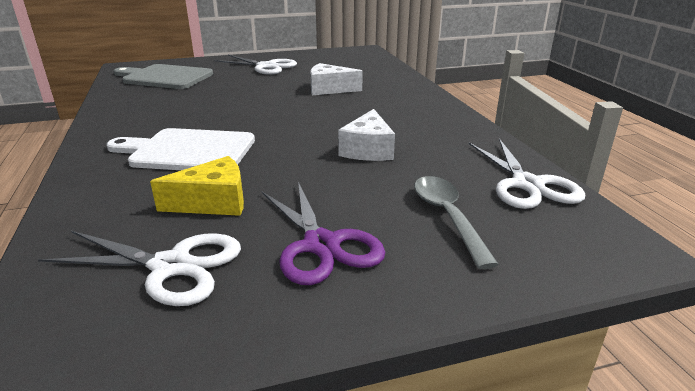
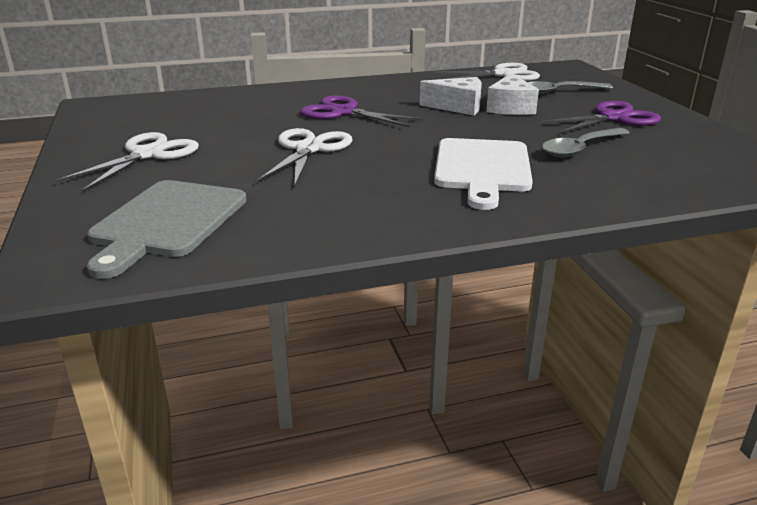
camera: 90 degrees left, 0 degrees up
white scissors [38,231,241,306] -> white scissors moved to [257,128,352,185]
yellow cheese [150,156,244,216] -> grey spoon [542,128,629,158]
white cheese [310,63,363,95] -> white cheese moved to [486,73,539,115]
none -> purple scissors [300,95,423,127]

